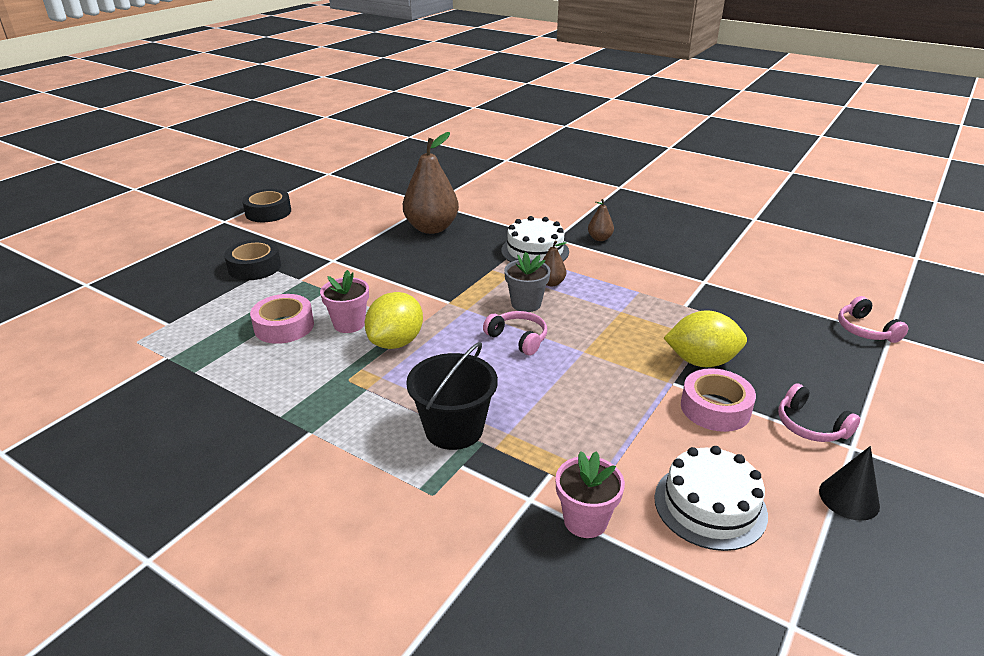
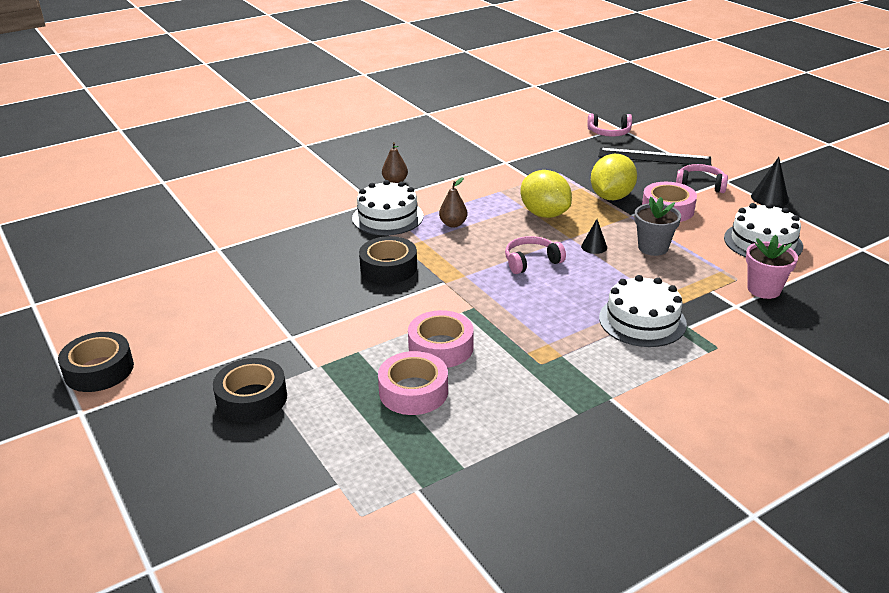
camera: 65 degrees left, 0 degrees up
pink flower pot [320,270,369,333] -> pink tape [408,310,474,368]
yellow lemon [365,292,423,349] -> yellow lemon moved to [521,170,572,218]
brown pear [403,132,459,234] -> none
black bucket [406,342,498,450] -> white cake [599,275,687,347]
grey flower pot [504,252,550,312] -> grey flower pot moved to [635,197,681,256]
pink headphones [778,383,860,442] -> pink headphones turned 150 degrees counterclockwise [676,164,728,193]
none -> black tape [359,236,417,284]
none -> black cone [581,219,607,254]
none -> black ruler [599,148,711,166]

